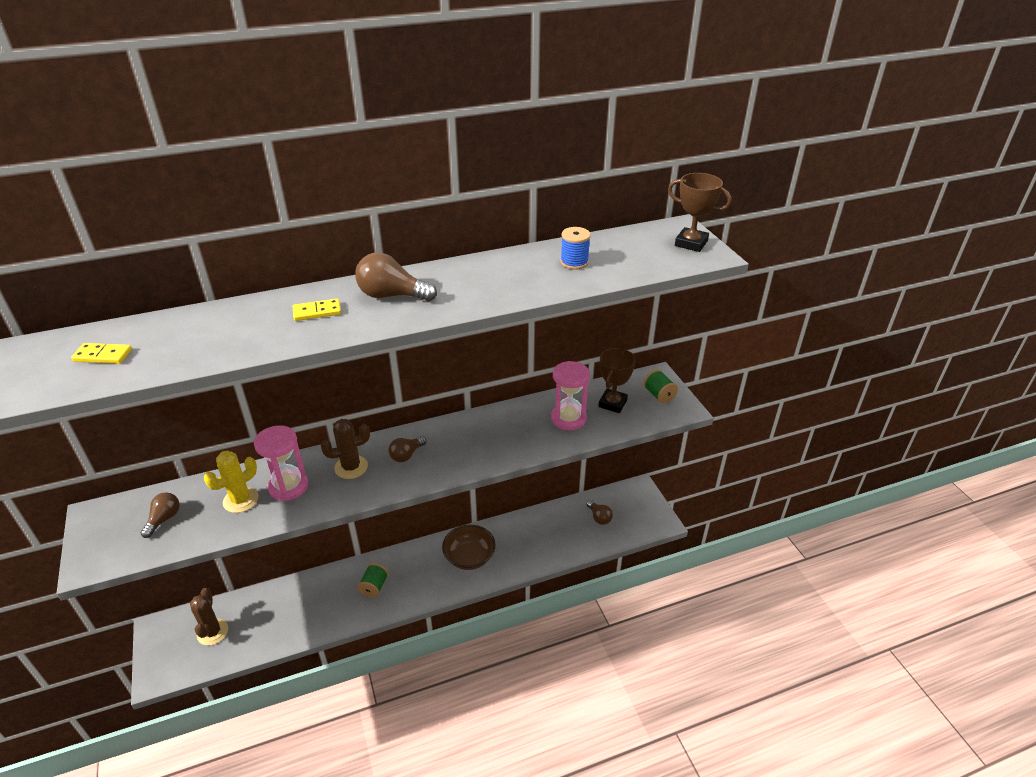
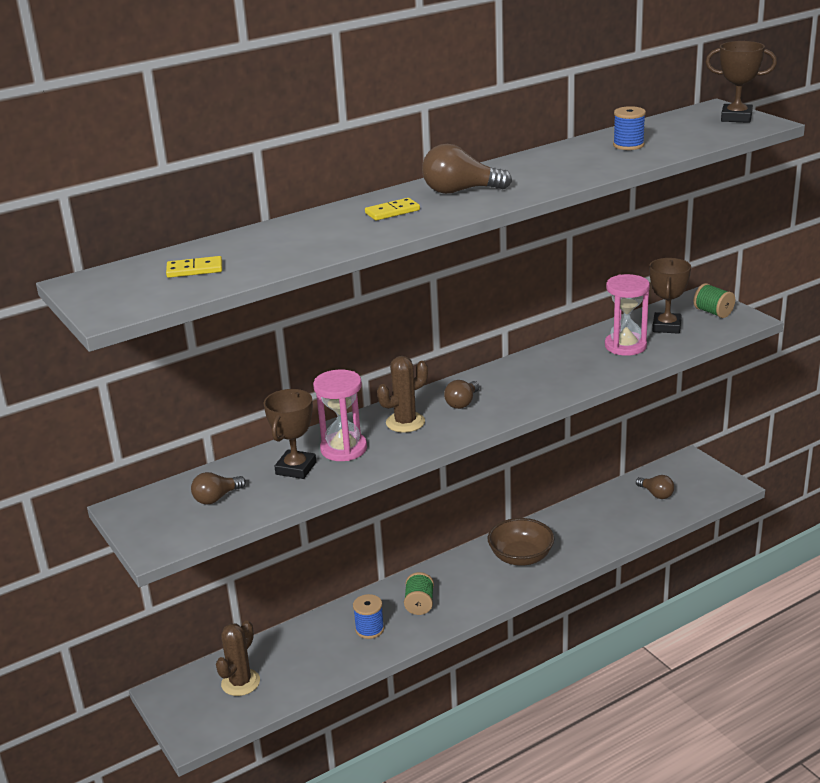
camera: 10 degrees left, 10 degrees down
brown light bulb [141,492,180,538] -> brown light bulb turned 135 degrees counterclockwise [191,472,246,505]
brown cactus [190,588,228,645] -> brown cactus turned 45 degrees clockwise [216,620,260,696]
yellow cactus [204,450,259,513] -> brown trophy [263,389,316,479]
none -> blue spool [353,594,384,639]

